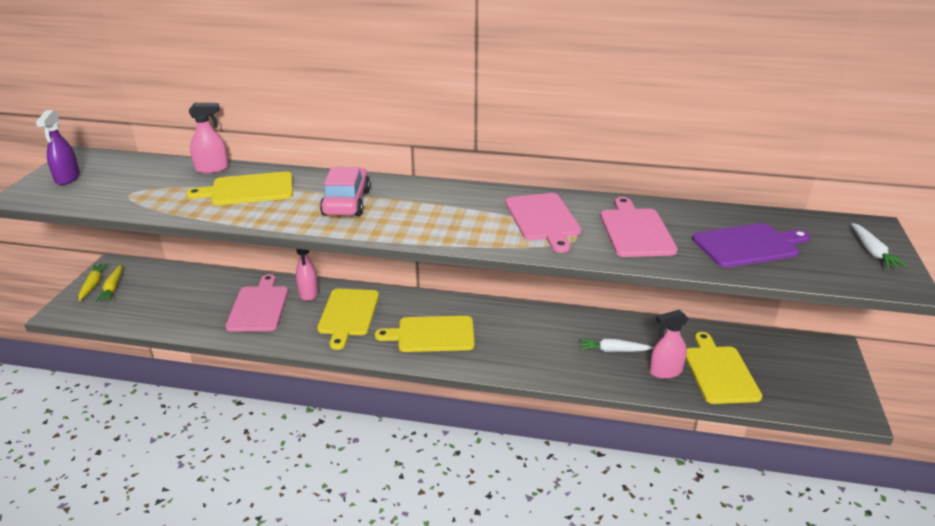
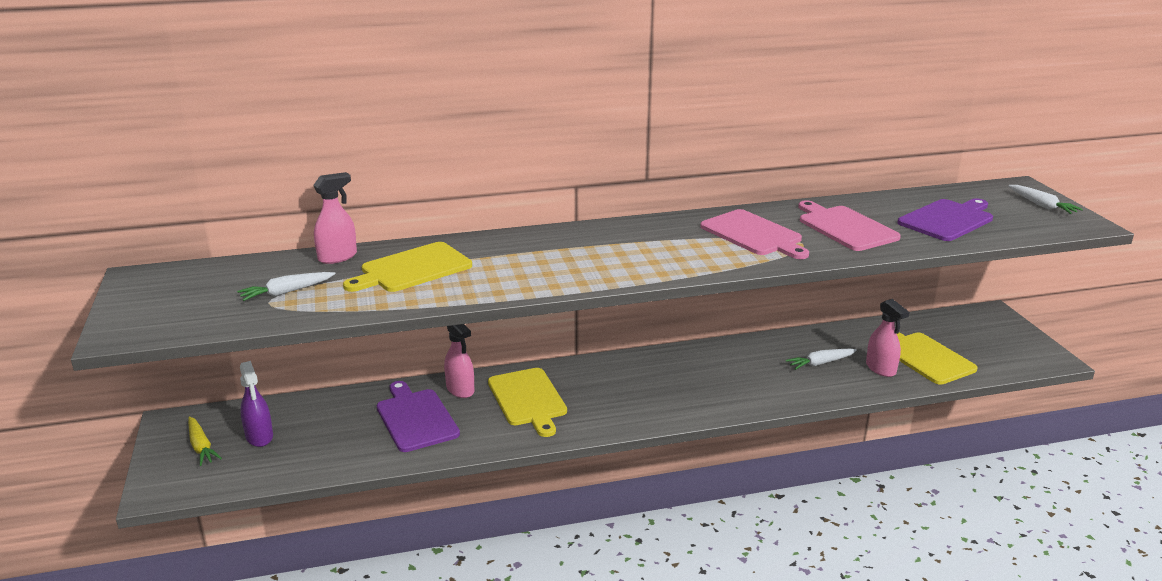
camera: 25 degrees left, 5 degrees down
purple spray bottle [36,110,80,185] -> purple spray bottle moved to [240,361,273,447]
yellow carrot [78,263,109,301] -> none
pink cutting board [225,274,288,332] -> purple cutting board [377,381,460,452]
pink car [320,167,370,216] -> none
yellow cutting board [375,316,475,352] -> none
pink spray bottle [649,310,689,379] -> pink spray bottle turned 75 degrees counterclockwise [866,299,909,377]
none -> white carrot [237,272,335,301]

